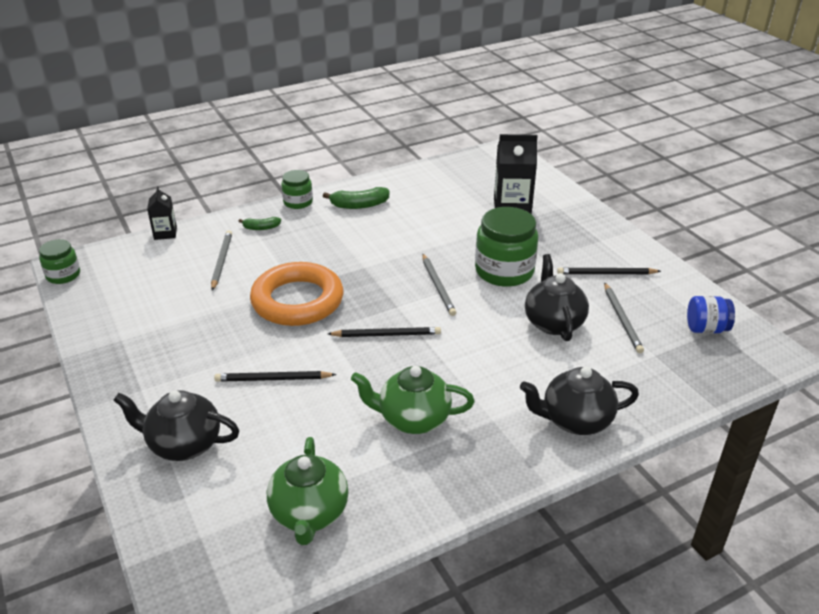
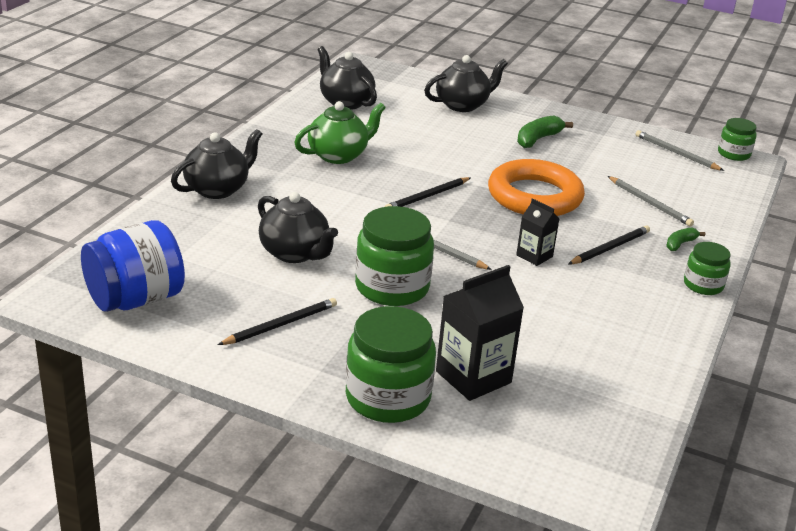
camera: 140 degrees right, 5 degrees down
black carton [147,187,177,240] -> black carton moved to [516,198,560,266]
black pencil [214,371,336,382] -> black pencil moved to [568,225,650,264]
green teapot [267,437,348,545] -> black teapot [318,46,377,110]
green banana [323,187,389,209] -> green banana moved to [517,116,573,148]
grey pencil [604,282,644,353] -> grey pencil moved to [635,130,724,171]
blue jar [687,296,735,333] -> blue jar [81,220,185,312], size x1.78
none -> green jar [346,306,436,423]

